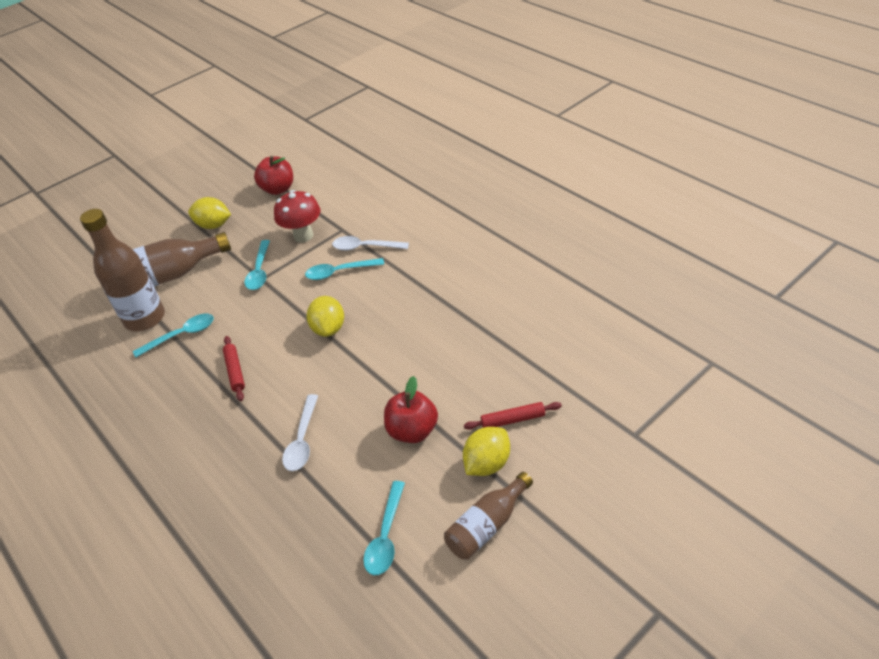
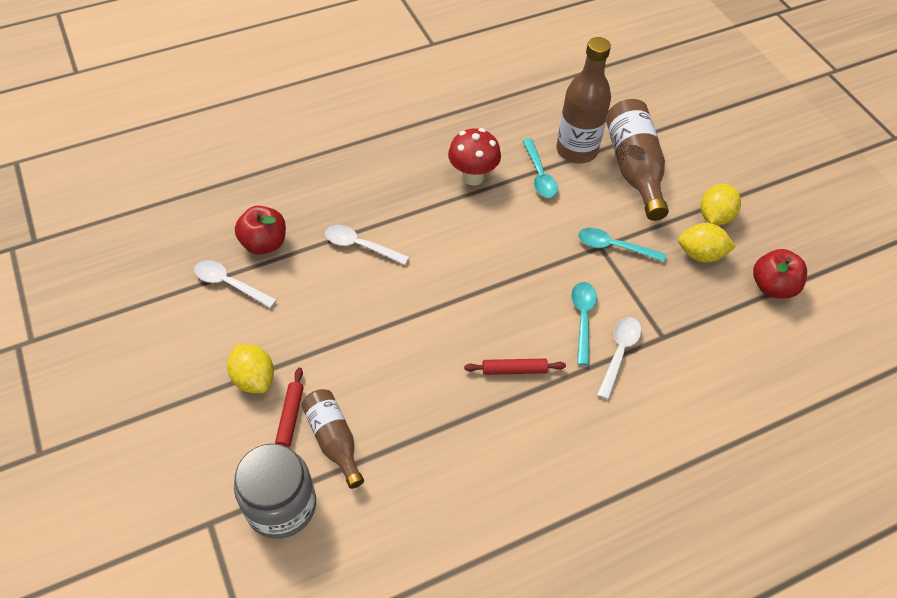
camera: 100 degrees right, 10 degrees up
red rolling pin [223,336,245,401] -> red rolling pin moved to [464,359,566,375]
red mushroom [274,190,321,243] -> red mushroom moved to [448,128,501,186]
yellow lemon [306,296,344,337] -> yellow lemon moved to [678,223,736,262]
turquoise spoon [363,481,405,575] -> white spoon [194,260,277,308]
red apple [384,376,438,443] -> red apple moved to [235,206,286,255]
brown bottle [444,472,533,560] -> brown bottle moved to [301,389,364,489]
none -> grey jar [234,443,316,539]

